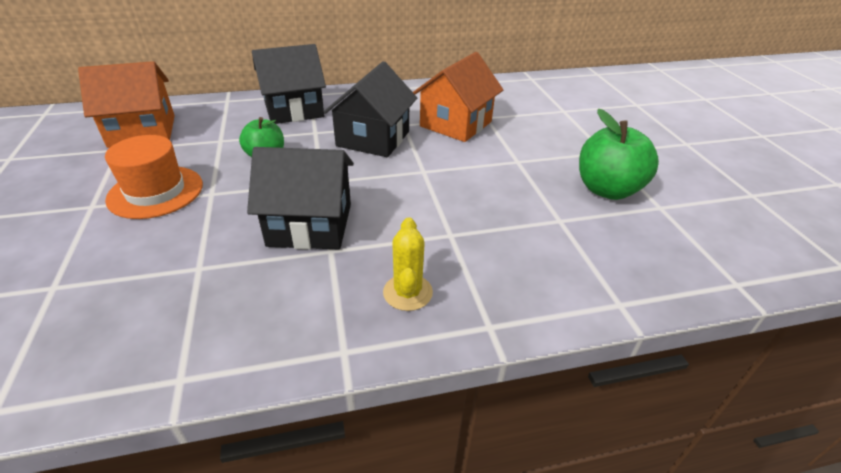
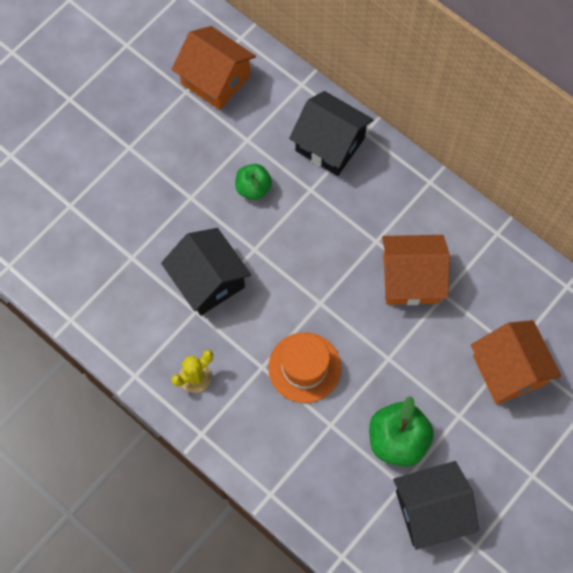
camera: 55 degrees right, 30 degrees up
orange hat [105,135,203,219] -> orange hat moved to [268,332,341,403]
black house [324,61,417,157] -> black house moved to [393,461,479,550]
none -> orange house [471,320,561,405]

